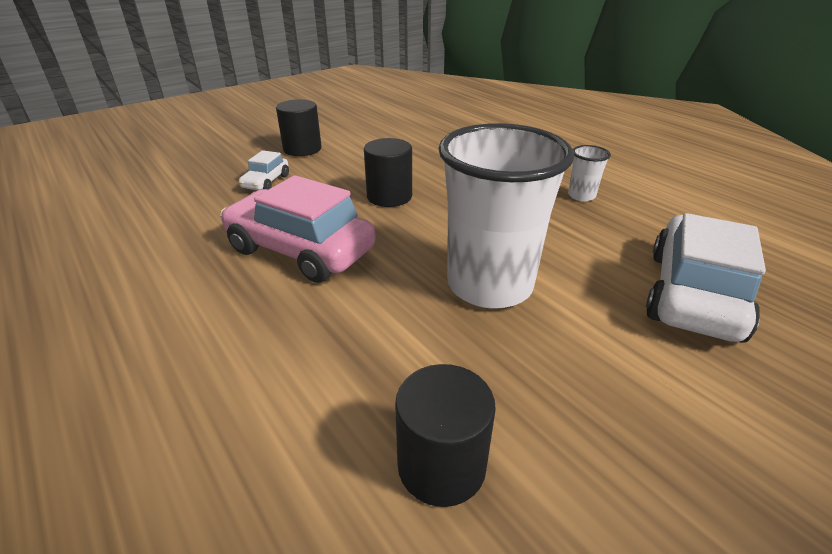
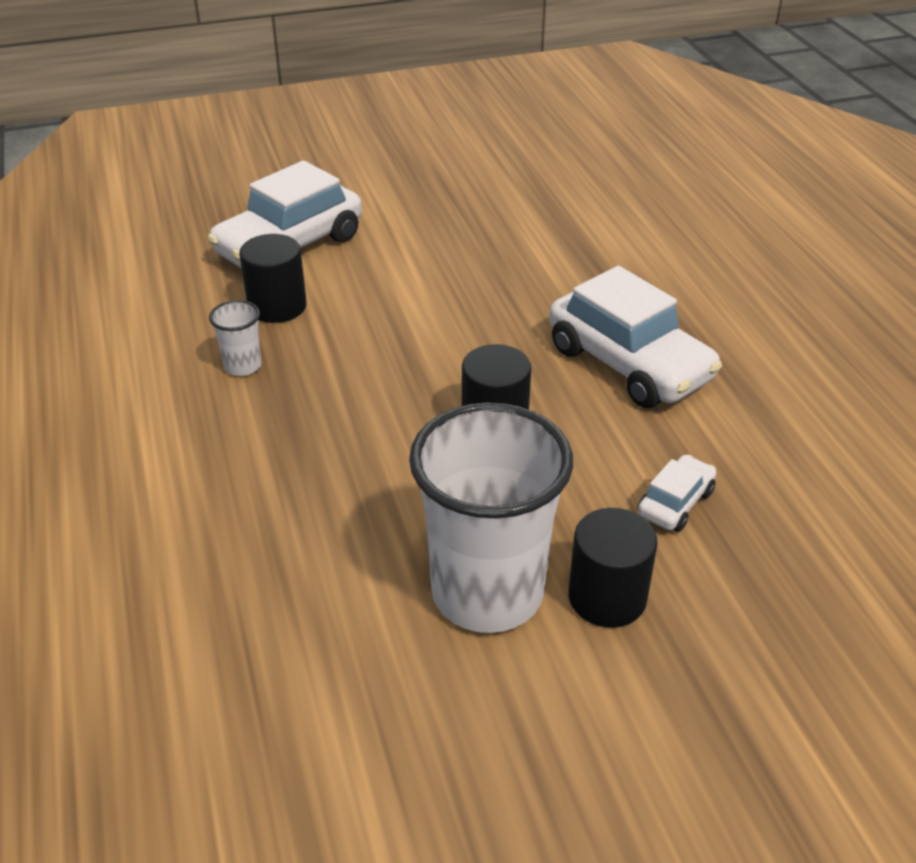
camera: 160 degrees left, 5 degrees up
pink car [220,175,376,283] -> white car [549,266,722,408]
black cylinder [395,364,496,507] -> black cylinder moved to [239,234,307,323]
white cup [438,123,574,309] -> white cup moved to [409,402,573,633]

